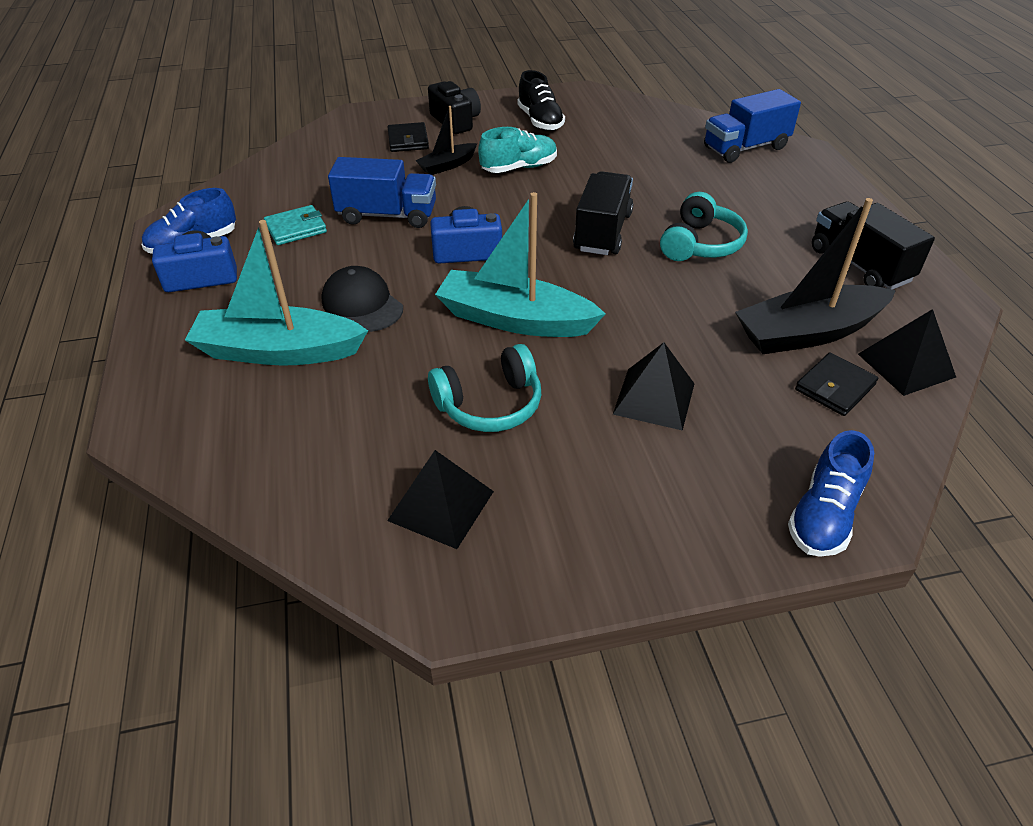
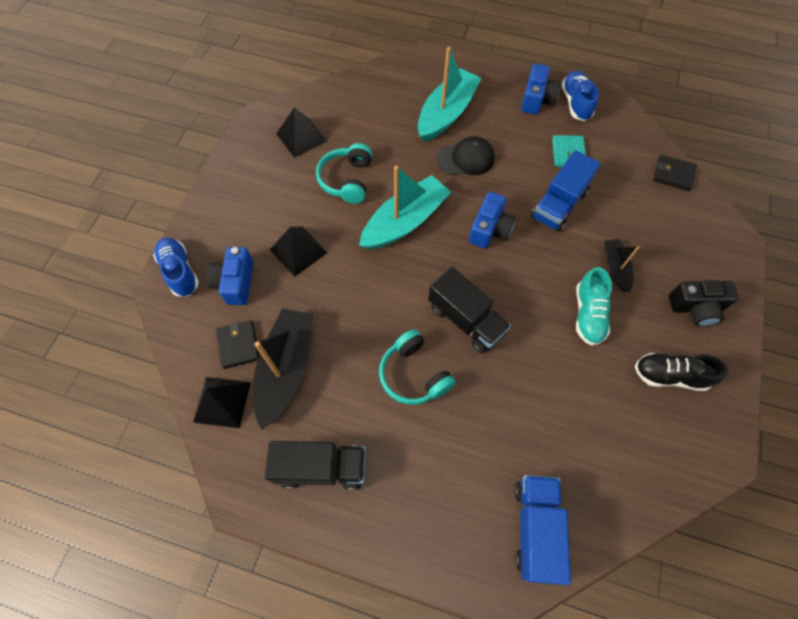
camera: 120 degrees right, 20 degrees up
black wallet [388,122,429,152] -> black wallet moved to [653,155,697,191]
none -> blue camera [206,247,253,305]

